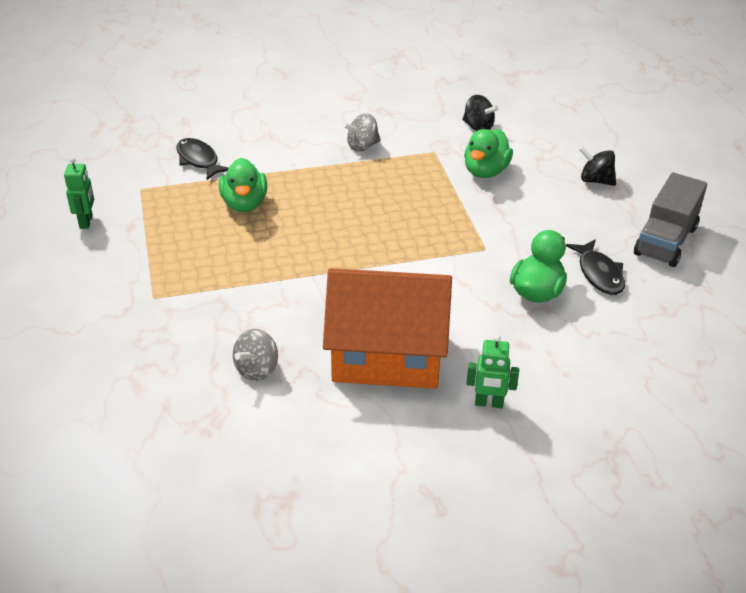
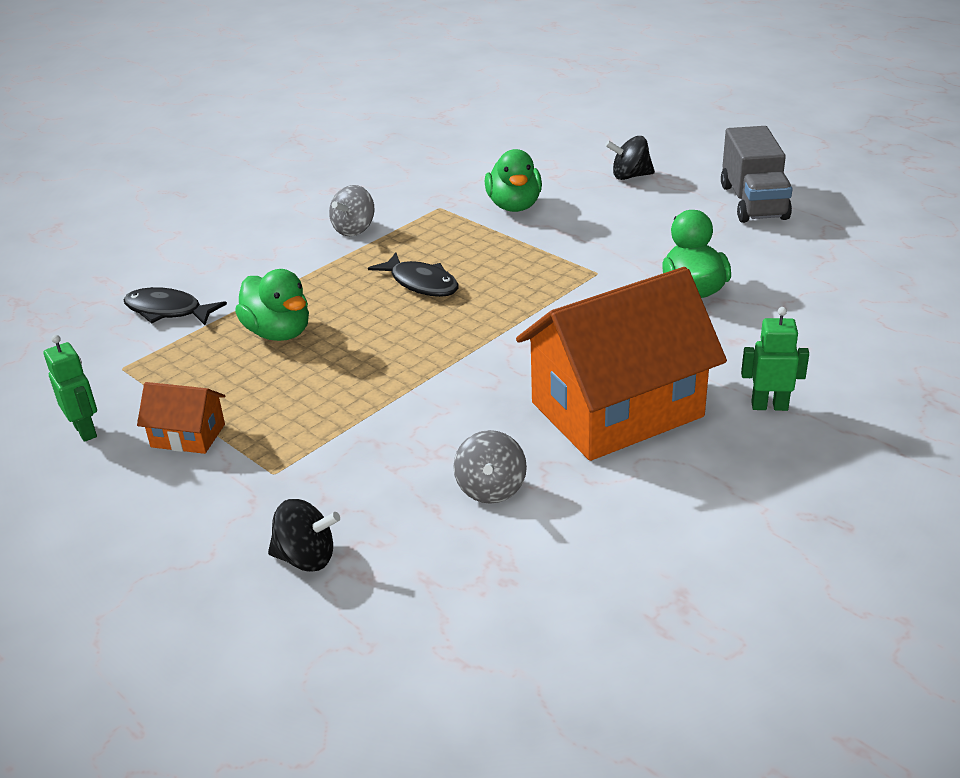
camera: 30 degrees left, 5 degrees down
black spinning top [462,95,499,131] -> black spinning top moved to [268,499,340,572]
green robot [467,335,519,408] -> green robot turned 150 degrees counterclockwise [741,307,809,411]
black fish [566,239,625,295] -> black fish moved to [368,253,458,297]
none -> orange house [137,382,225,454]

